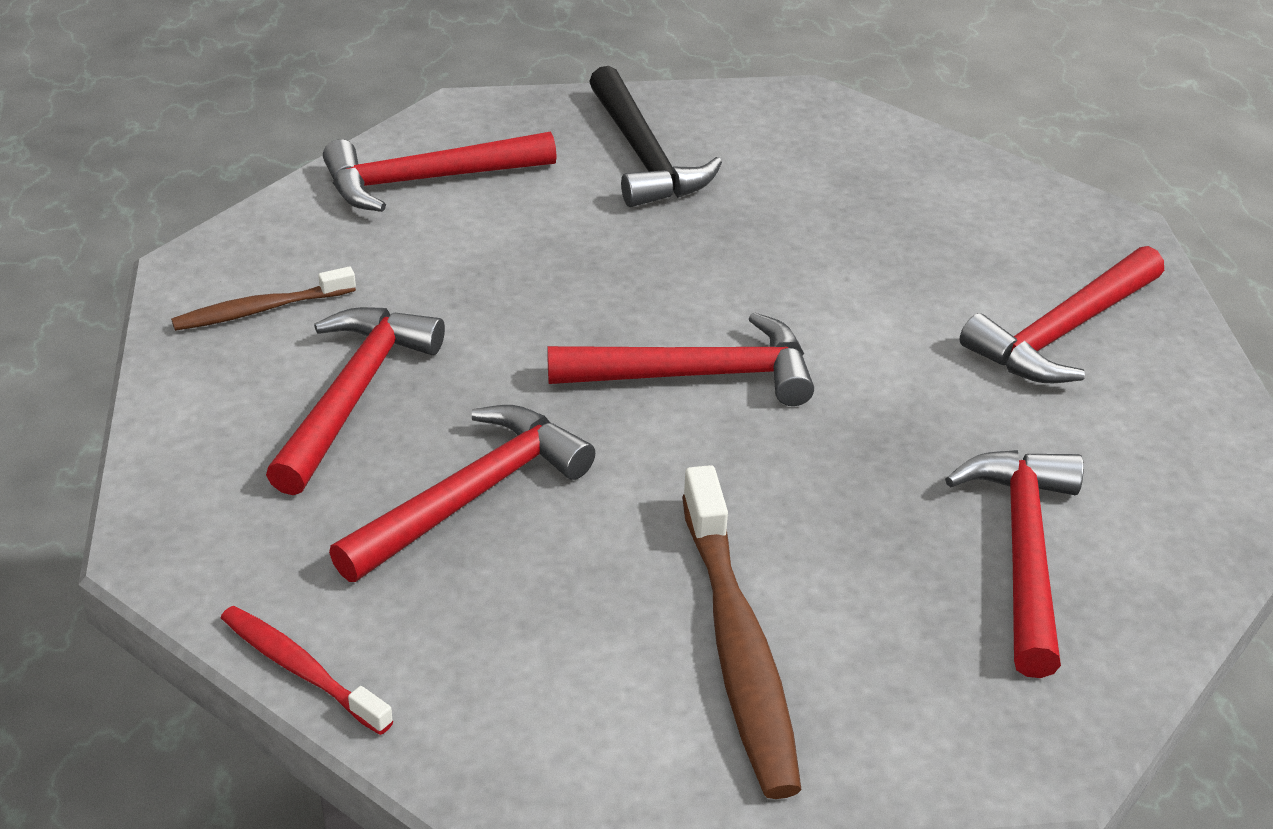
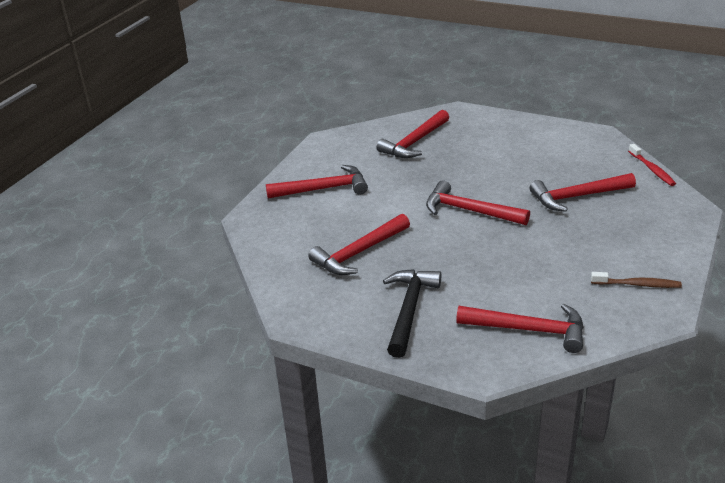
camera: 145 degrees left, 5 degrees down
red hammer [266,307,445,495] -> red hammer moved to [308,214,410,275]
brown toothbrush [682,465,802,799] -> none

